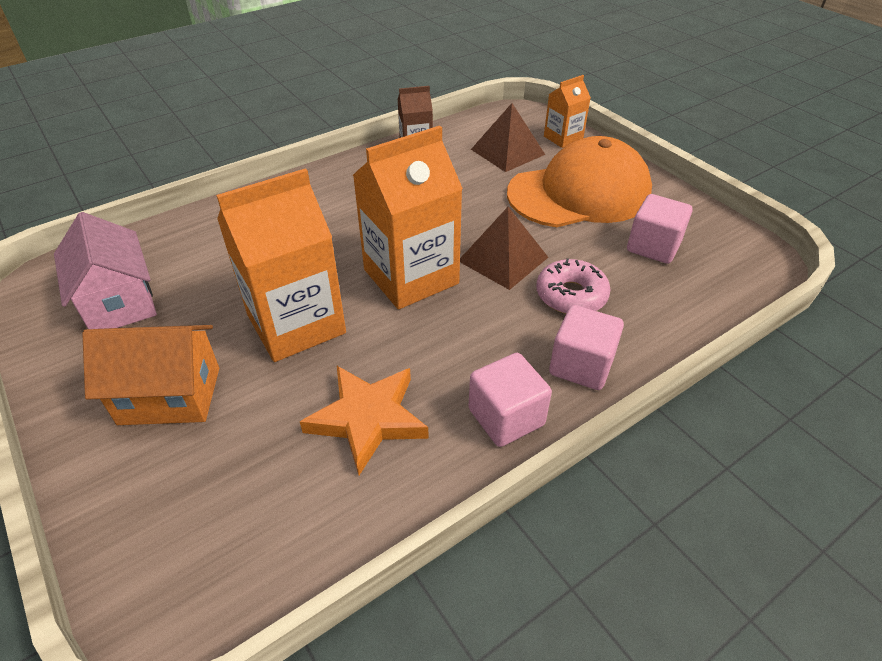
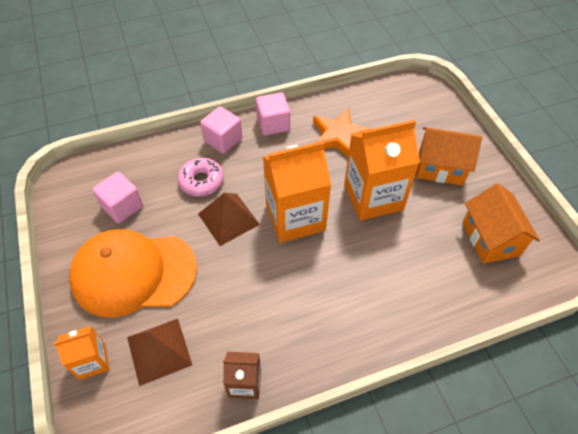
camera: 165 degrees left, 10 degrees up
pink house [54,212,157,329] -> orange house [462,183,540,264]

